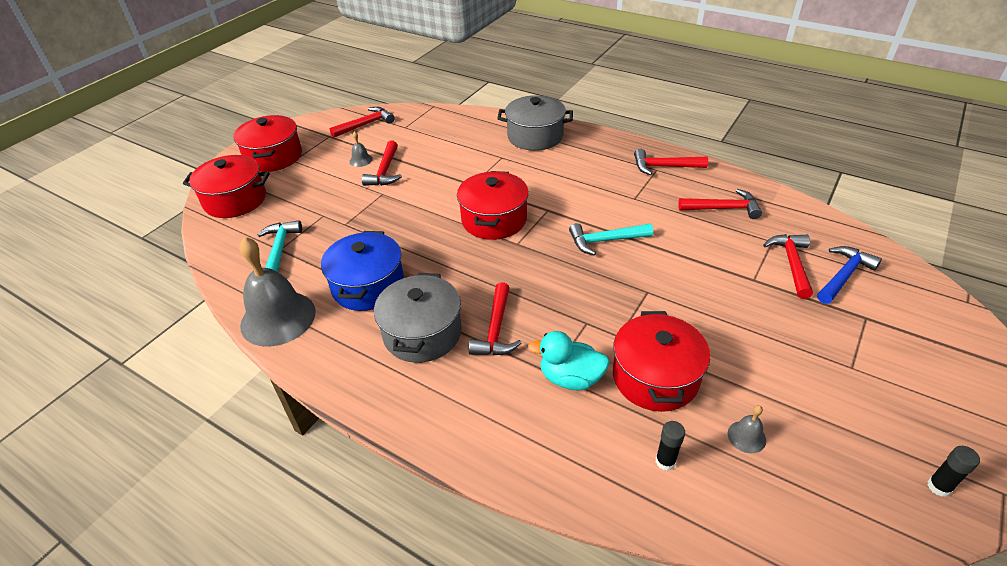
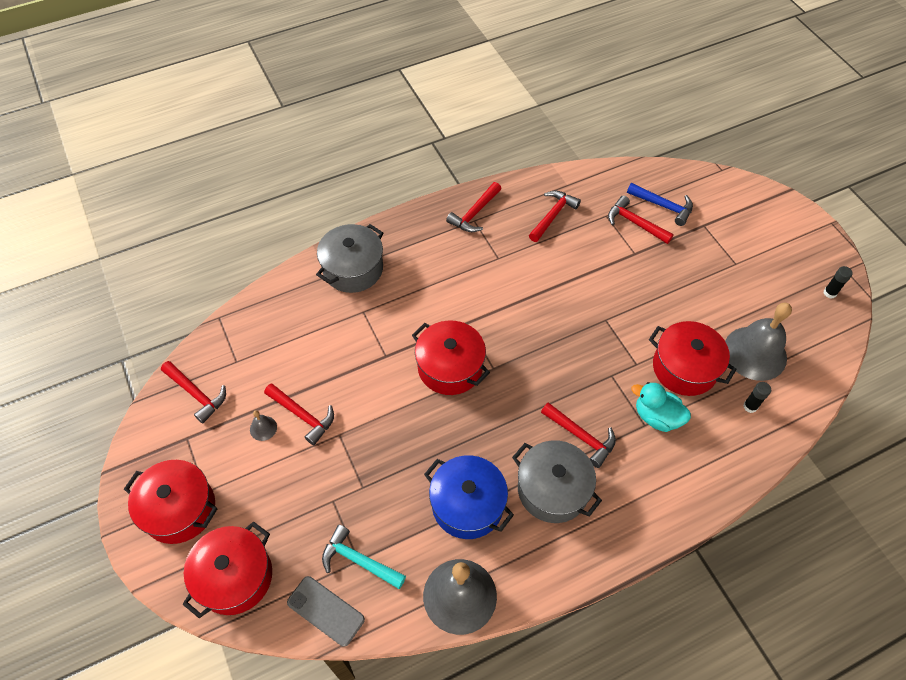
camera: 60 degrees left, 15 degrees up
red hammer [330,107,395,138] -> red hammer turned 135 degrees clockwise [161,361,226,424]
turquoise duck [528,331,610,391] -> turquoise duck turned 75 degrees clockwise [631,382,691,432]
turquoise hammer [569,223,653,255] -> none
grey bell [728,405,766,453] -> grey bell [725,303,792,381], size x2.43
blue hammer [817,246,882,304] -> blue hammer turned 135 degrees clockwise [627,183,693,226]
none -> grey phone [287,576,365,647]

